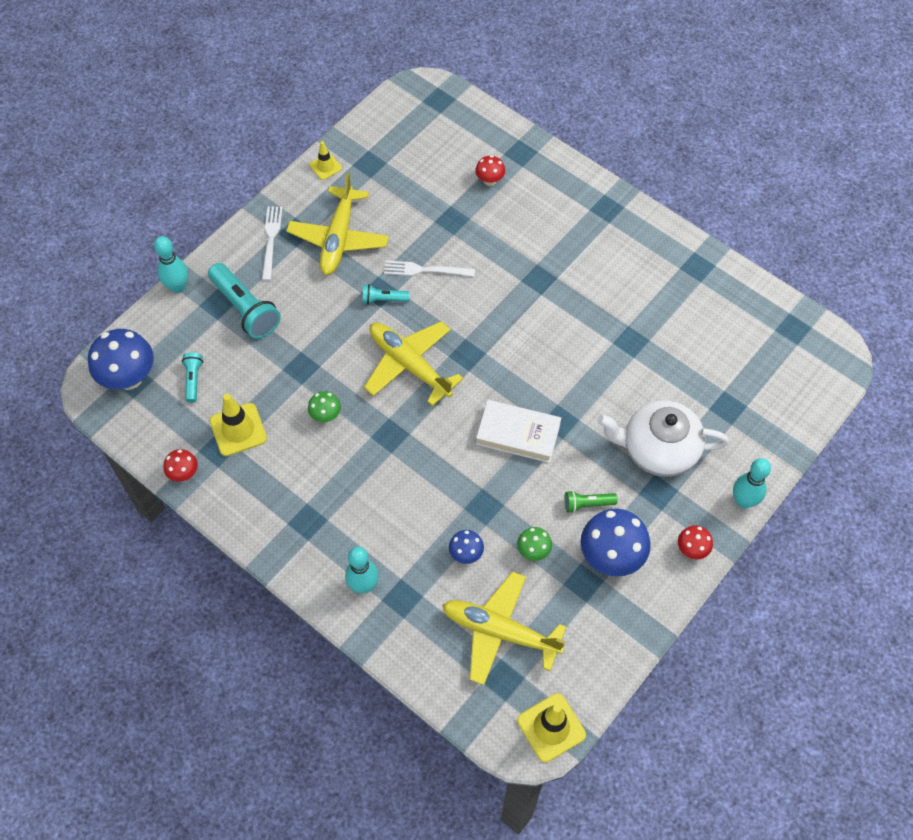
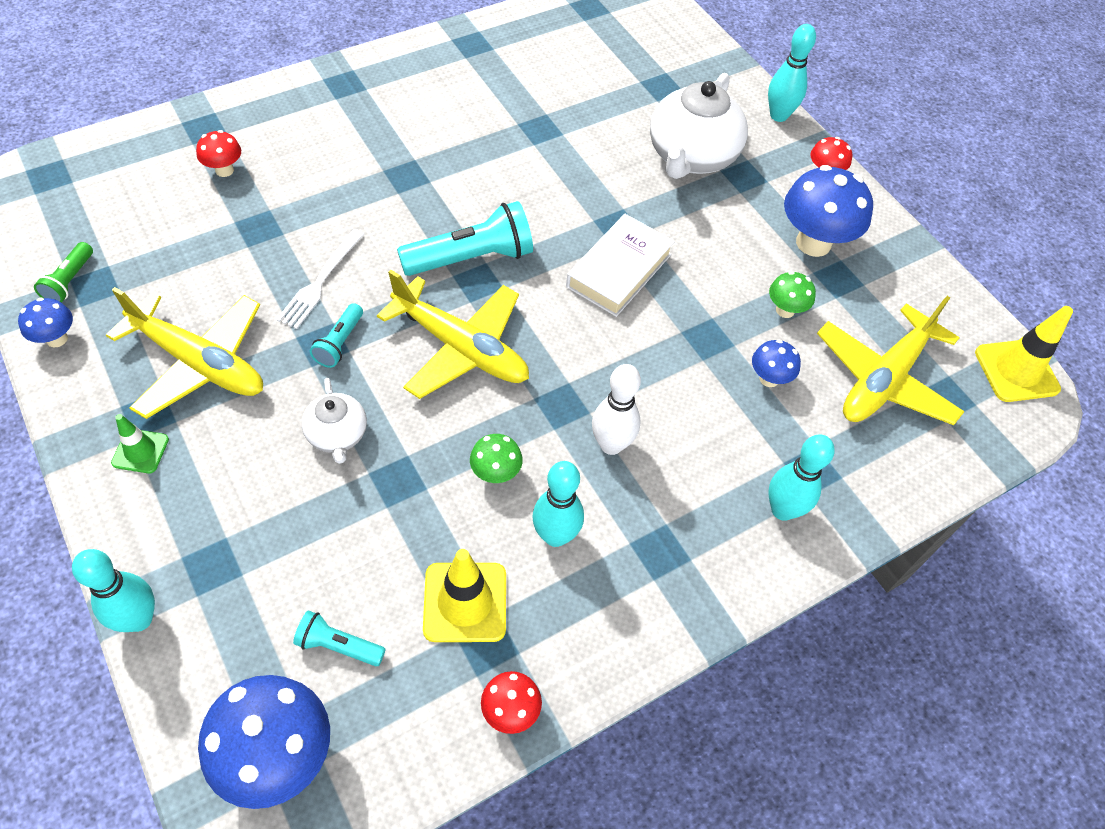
camera: 75 degrees left, 5 degrees down
turquoise flashlight [208,263,281,339] -> turquoise flashlight moved to [397,201,533,276]
white fork [262,206,283,281] -> green traffic cone [111,414,169,474]
yellow traffic cone [309,141,342,180] -> blue mushroom [18,298,73,347]
yellow plane [364,321,463,406] -> yellow plane turned 120 degrees counterclockwise [377,270,529,399]
green flashlight [564,491,618,513] -> green flashlight moved to [34,242,93,303]
none -> white teapot [302,378,367,464]
none -> turquoise bowling pin [532,461,584,547]
none -> white bowling pin [592,364,641,455]

